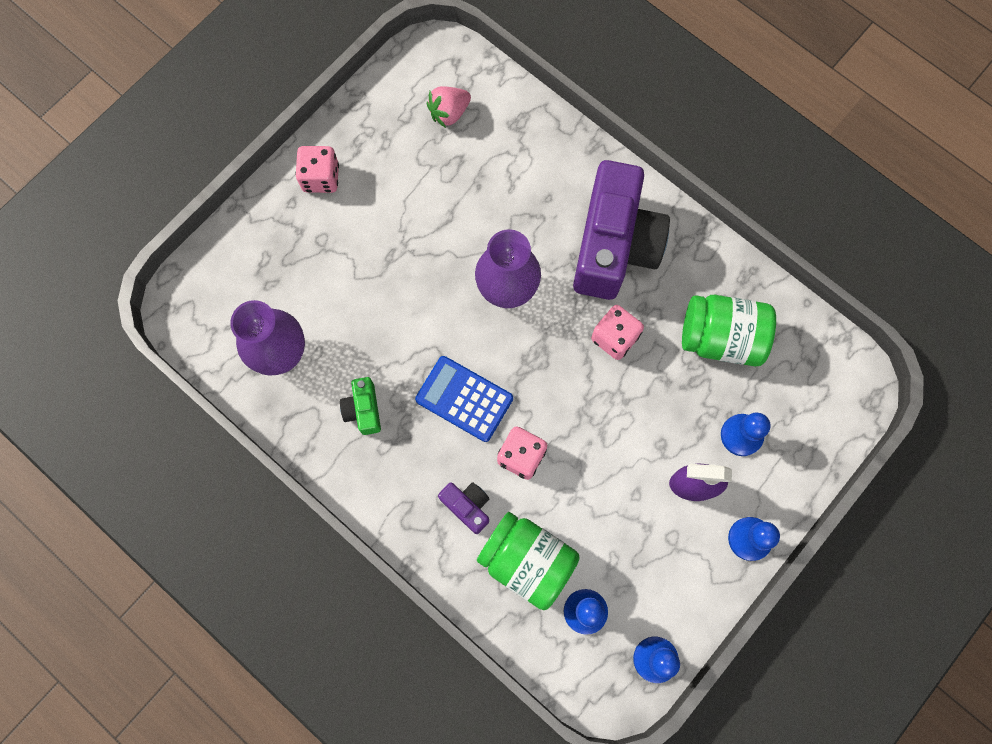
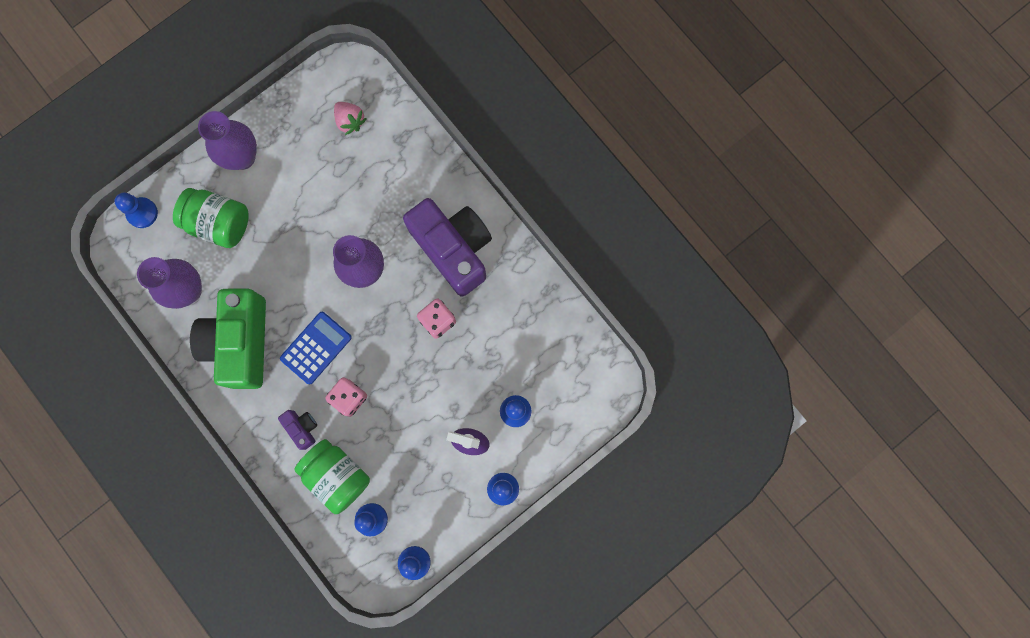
camera: 10 degrees right, 5 degrees up
pink dice [295,146,339,193] -> purple vase [198,111,257,170]
green camera [340,377,381,435] -> green camera [190,289,266,389], size x2.37
blue calculator [415,356,513,442] -> blue calculator turned 90 degrees clockwise [280,312,352,384]
pink strawberry [427,86,471,128] -> pink strawberry turned 105 degrees counterclockwise [334,102,366,135]
purple camera [573,160,670,300] -> purple camera turned 60 degrees counterclockwise [403,198,492,297]
green jar [682,295,776,366] -> green jar moved to [173,188,249,248]
none -> blue pawn [114,193,158,228]

